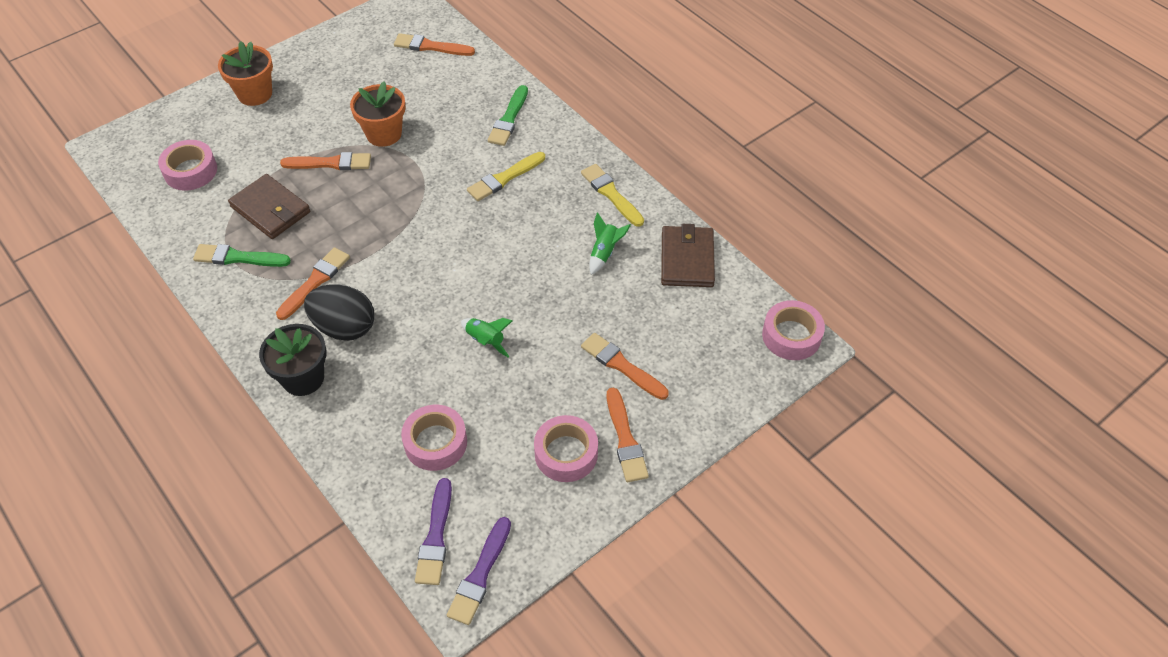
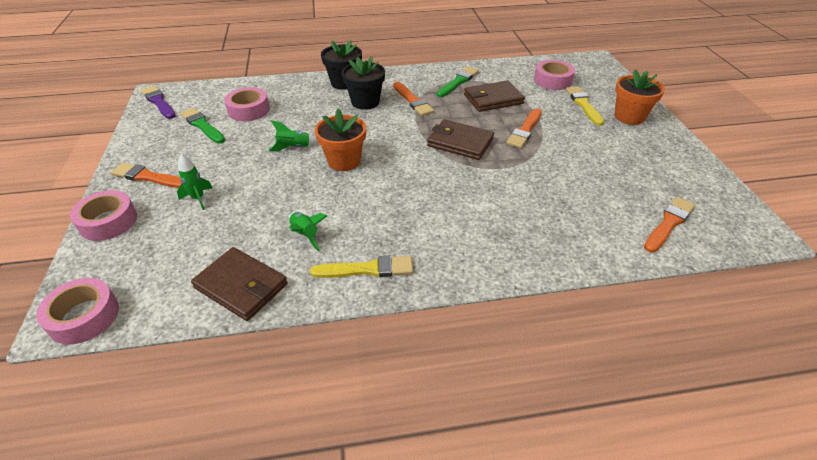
camera: 120 degrees right, 10 degrees down
black egg [304,284,374,341] -> black flower pot [341,56,385,110]
orange flower pot [350,82,405,147] -> orange flower pot moved to [315,109,366,171]
purple brush [415,478,452,585] -> none
yellow brush [467,152,545,201] -> yellow brush moved to [566,86,604,126]
green brush [488,85,528,146] -> green brush moved to [180,108,225,143]
pink tape [534,415,598,482] -> pink tape moved to [70,190,137,241]
orange brush [581,333,669,400] -> green rocket [177,154,213,210]
none -> brown wallet [427,119,494,160]

